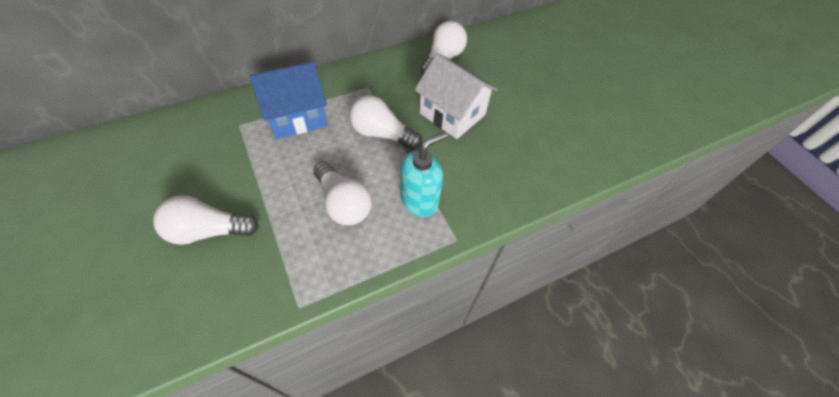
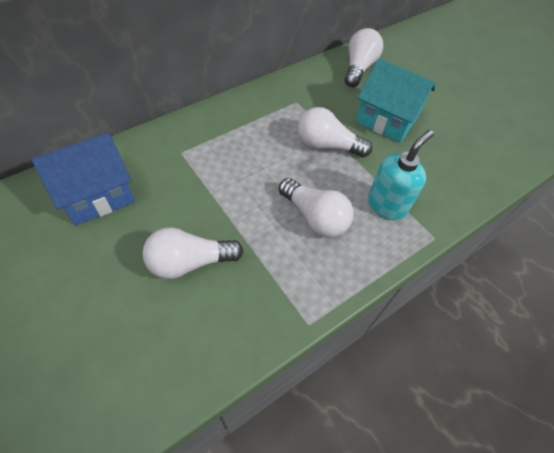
camera: 10 degrees left, 0 degrees up
blue house [250,61,327,139] -> blue house moved to [31,133,135,225]
white house [415,53,498,139] -> turquoise house [356,58,435,143]

